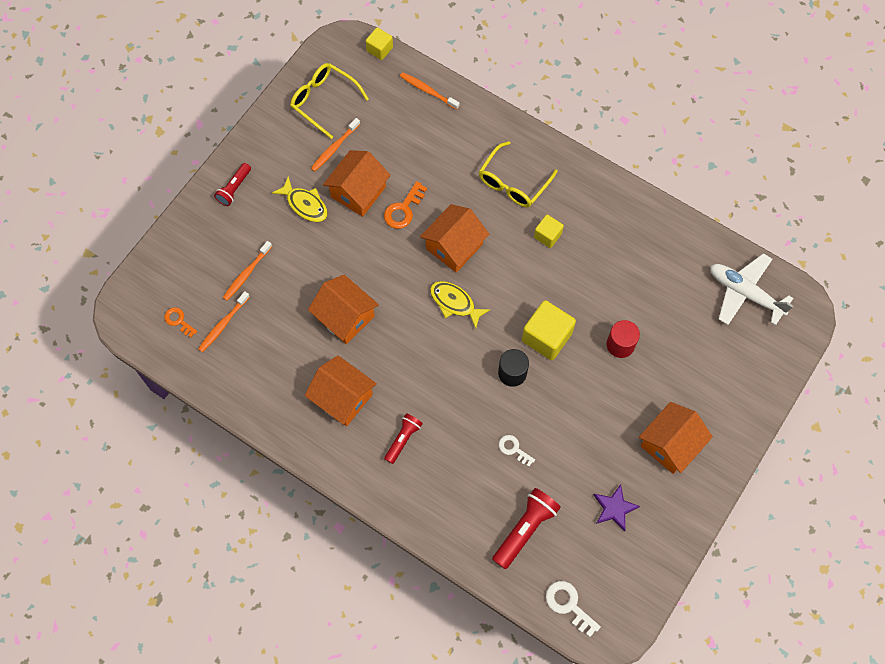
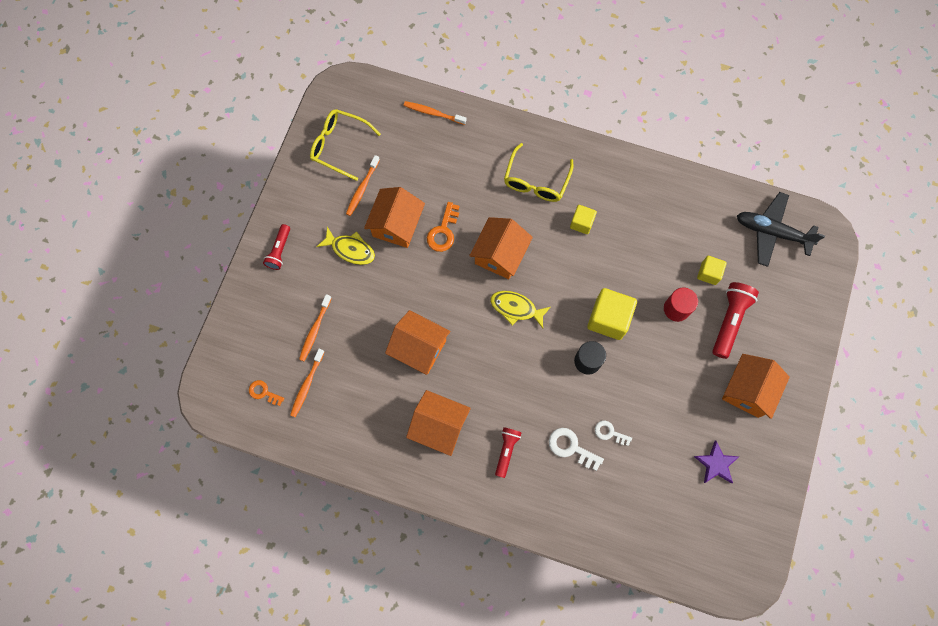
camera: 15 degrees left, 5 degrees up
yellow cube [366,27,393,60] -> yellow cube moved to [697,256,727,285]
red flashlight [492,488,561,569] -> red flashlight moved to [712,282,759,359]
white key [546,581,601,637] -> white key moved to [549,428,604,471]
white plane [710,253,793,326] -> black plane [737,192,825,267]

